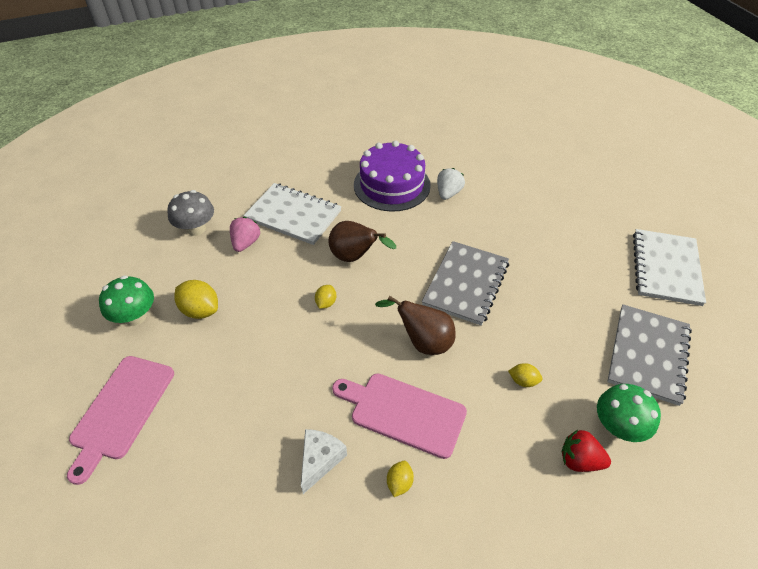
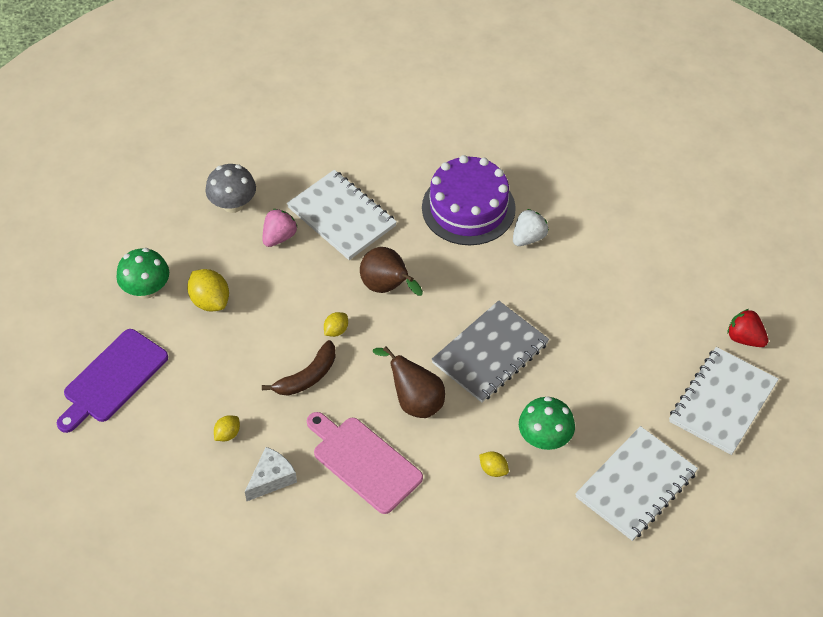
camera: 20 degrees right, 5 degrees up
pink cutting board [67,356,174,485] -> purple cutting board [57,329,168,433]
yellow lemon [387,461,414,497] -> yellow lemon moved to [214,415,240,441]
red strawberry [562,430,611,472] -> red strawberry moved to [727,309,768,347]
green mushroom [597,384,661,442] -> green mushroom moved to [519,396,575,450]
grey notebook [607,304,692,406] -> white notebook [575,426,698,541]
none -> brown banana [262,340,336,396]

